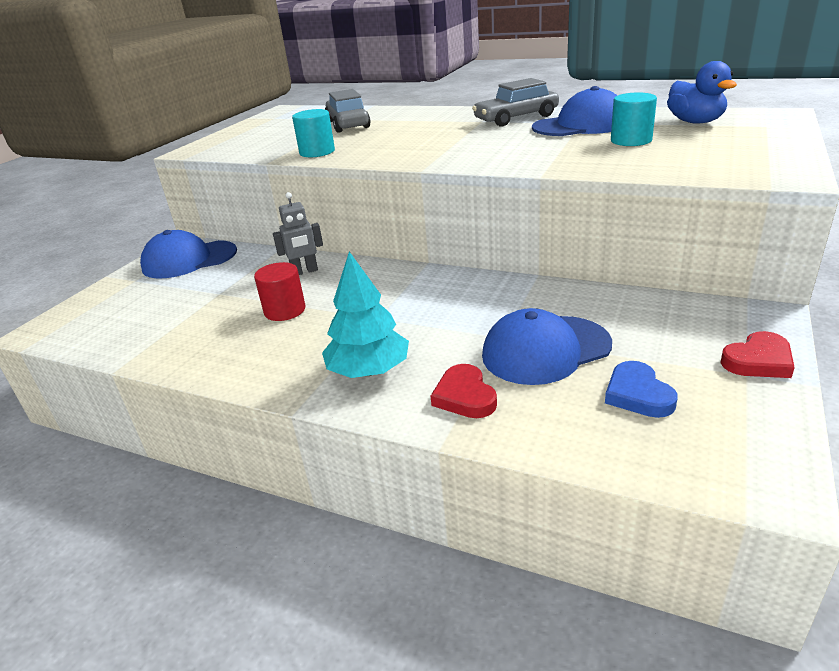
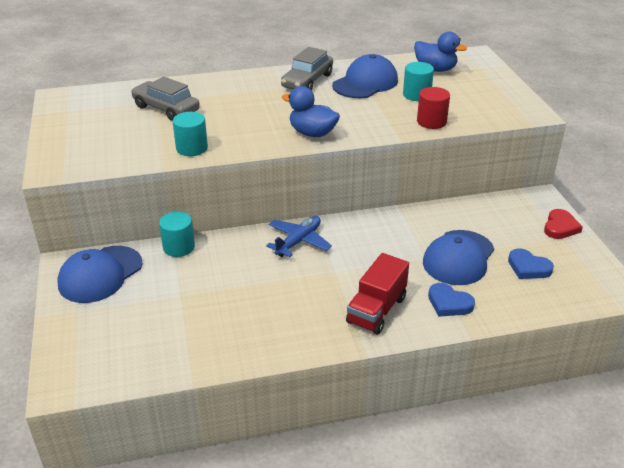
camera: 40 degrees left, 5 degrees up
red cylinder [254,262,306,321] -> red cylinder moved to [417,87,450,129]
grey robot [273,192,323,275] -> none
turquoise tree [322,252,409,378] -> red truck [346,253,409,335]
red heart [431,364,497,418] -> blue heart [428,283,475,317]
none -> turquoise cylinder [159,212,195,257]
none -> blue plane [266,216,332,257]
none -> blue duck [282,86,340,137]

